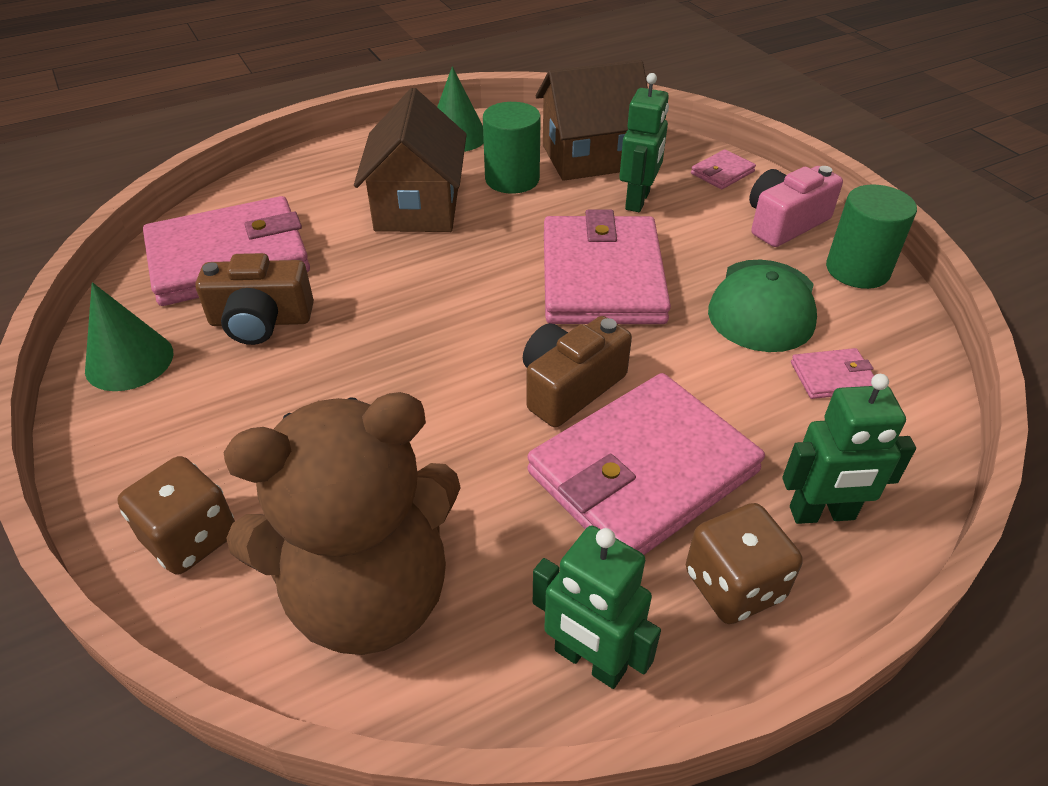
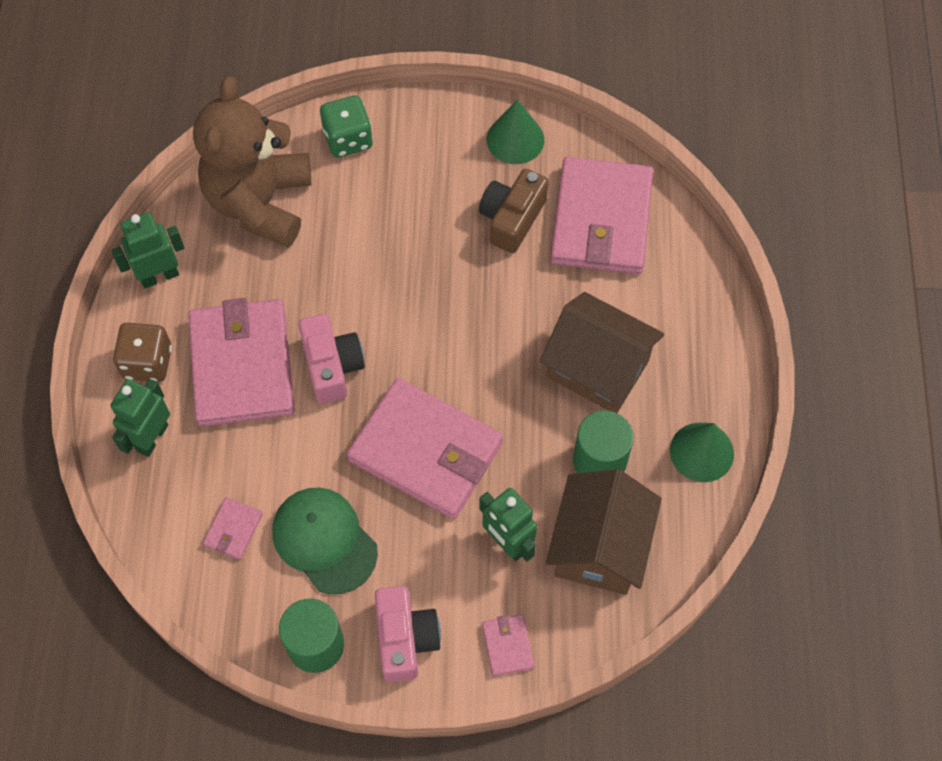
camera: 120 degrees right, 20 degrees up
brown dice [117,456,235,575] -> green dice [320,96,373,158]
brown camera [523,316,632,428] -> pink camera [298,314,365,404]

